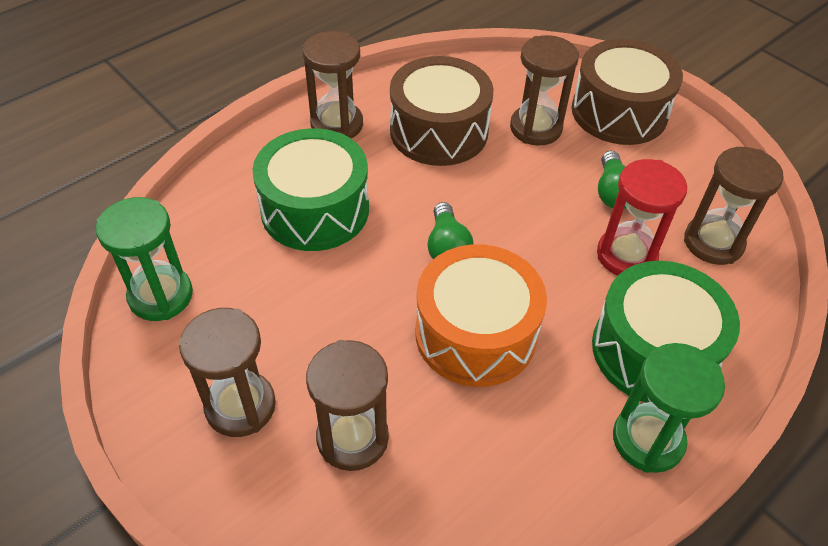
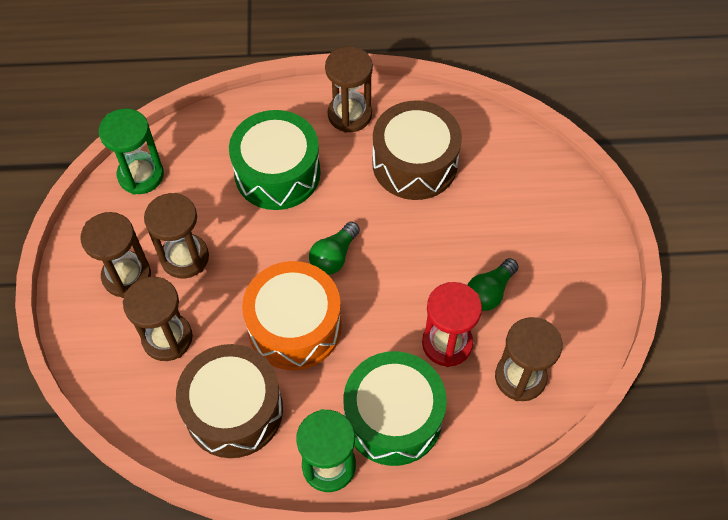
camera: 40 degrees right, 10 degrees up
brown hourglass [510,35,579,146] -> brown hourglass moved to [144,193,209,279]
brown drum [571,39,683,145] -> brown drum moved to [176,344,283,458]

